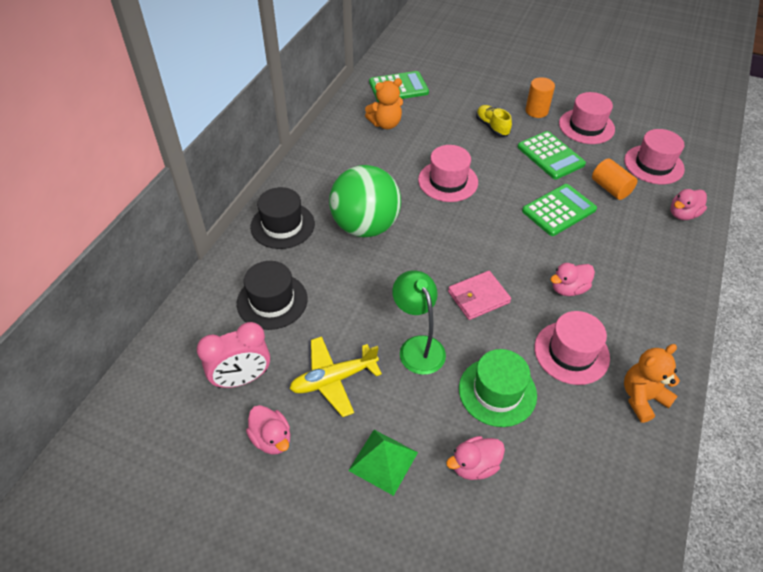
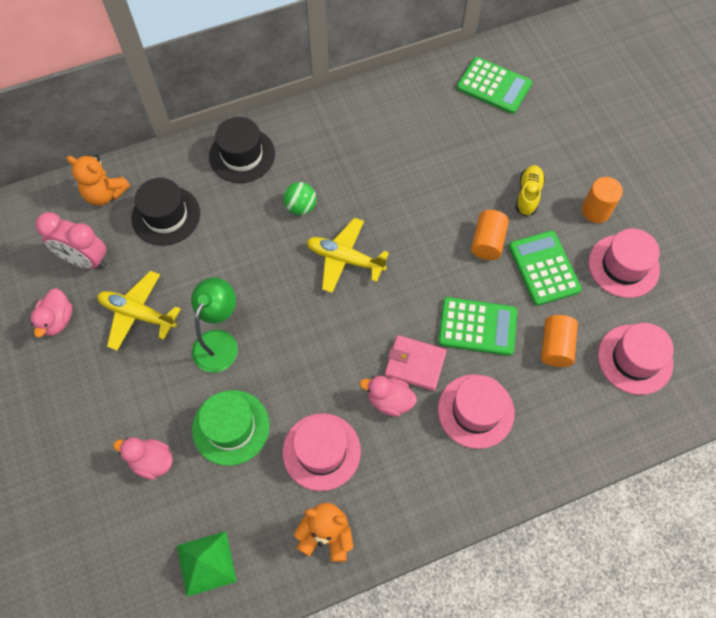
camera: 45 degrees right, 15 degrees up
green ball [329,165,401,237] -> green ball [283,182,317,215], size x0.44
green pyramid [348,430,418,496] -> green pyramid moved to [177,531,237,597]
orange teddy bear [365,78,403,129] -> orange teddy bear moved to [66,155,130,206]
pink hat [418,145,478,202] -> pink hat moved to [438,374,515,449]
pink wallet [448,271,511,320] -> pink wallet moved to [385,335,447,391]
green calculator [518,131,586,179] -> green calculator turned 150 degrees clockwise [509,231,582,306]
pink duck [670,189,707,220] -> none
none -> yellow plane [307,218,389,293]
none -> orange cylinder [471,210,509,260]

